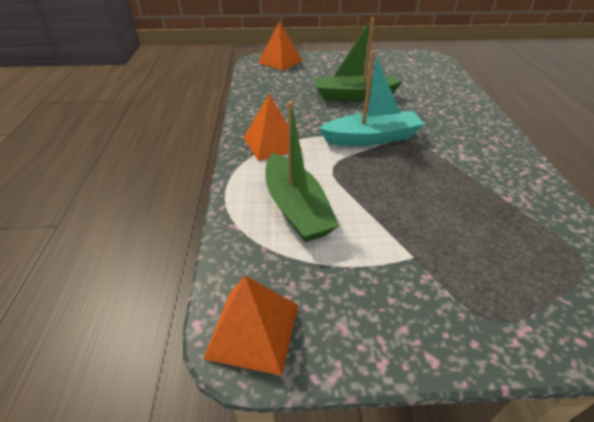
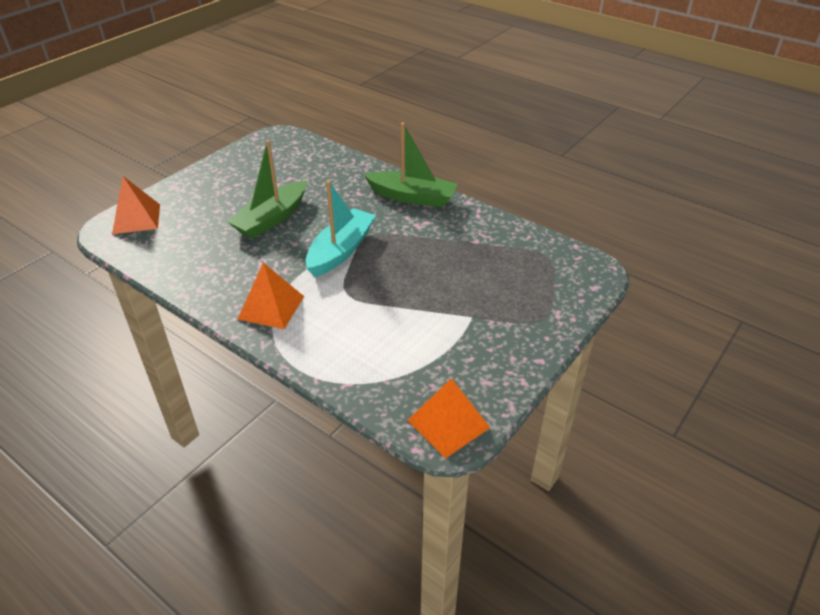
camera: 50 degrees left, 0 degrees up
green boat [266,101,339,242] -> green boat moved to [364,123,458,207]

